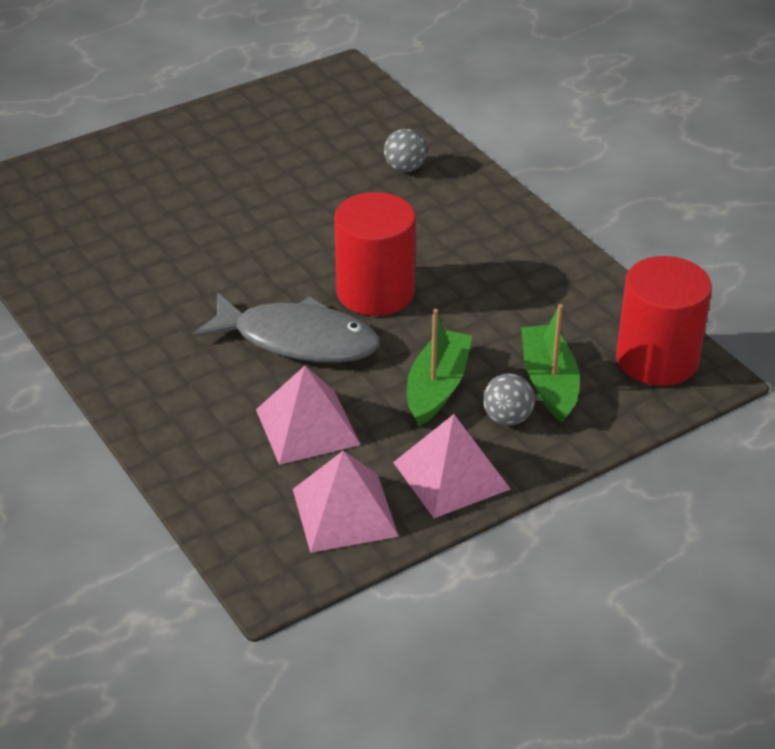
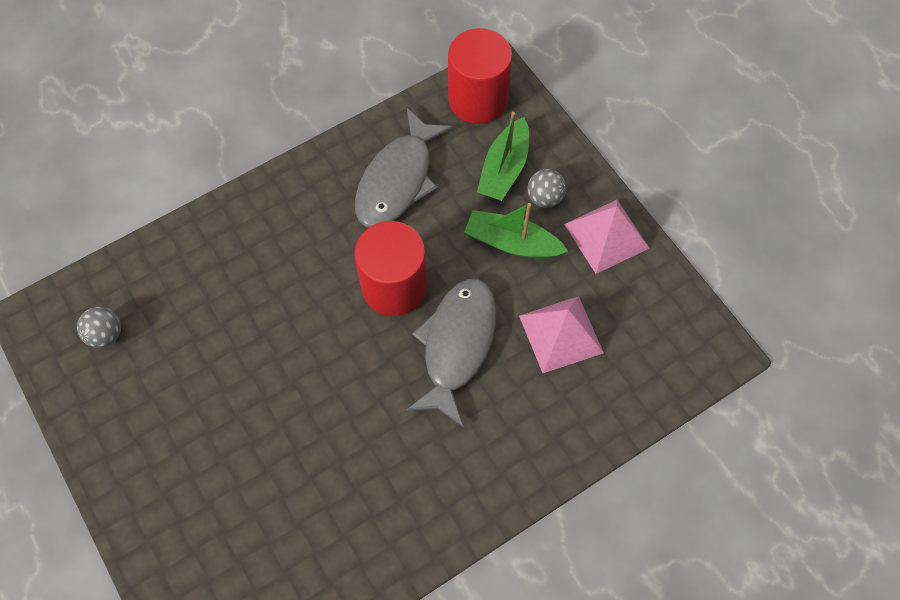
camera: 90 degrees left, 25 degrees up
pink pyramid [293,451,399,553] -> none
grey ball [384,129,427,172] -> grey ball moved to [77,307,121,348]
green boat [521,304,580,423] -> green boat turned 60 degrees counterclockwise [477,112,529,201]
none -> grey fish [355,108,453,227]

